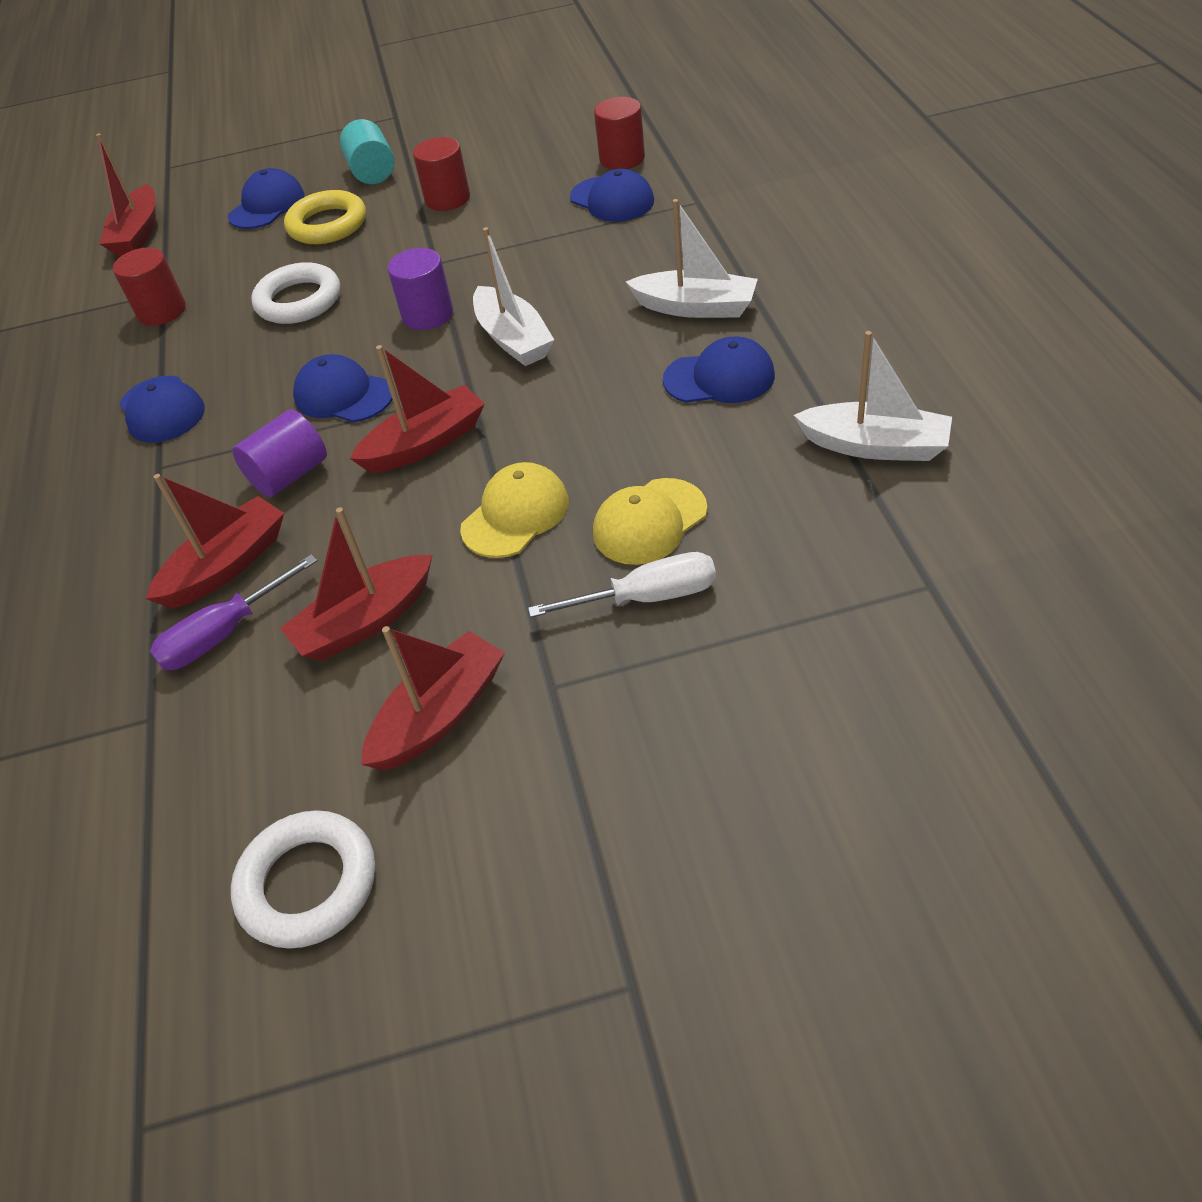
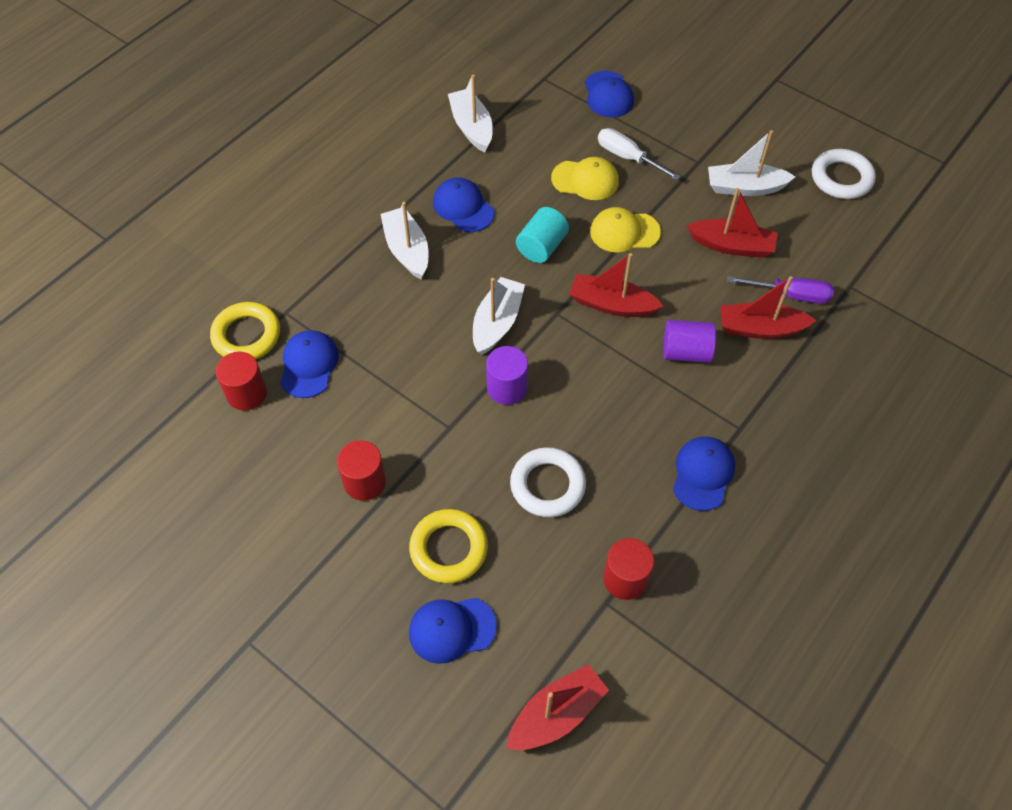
camera: 135 degrees left, 10 degrees up
blue cap [293,354,393,422] -> blue cap moved to [585,71,634,118]
turquoise cylinder [340,119,394,184] -> turquoise cylinder moved to [516,207,569,263]
red boat [361,626,505,771] -> white boat [708,130,795,196]
none -> yellow ring [210,302,280,359]

